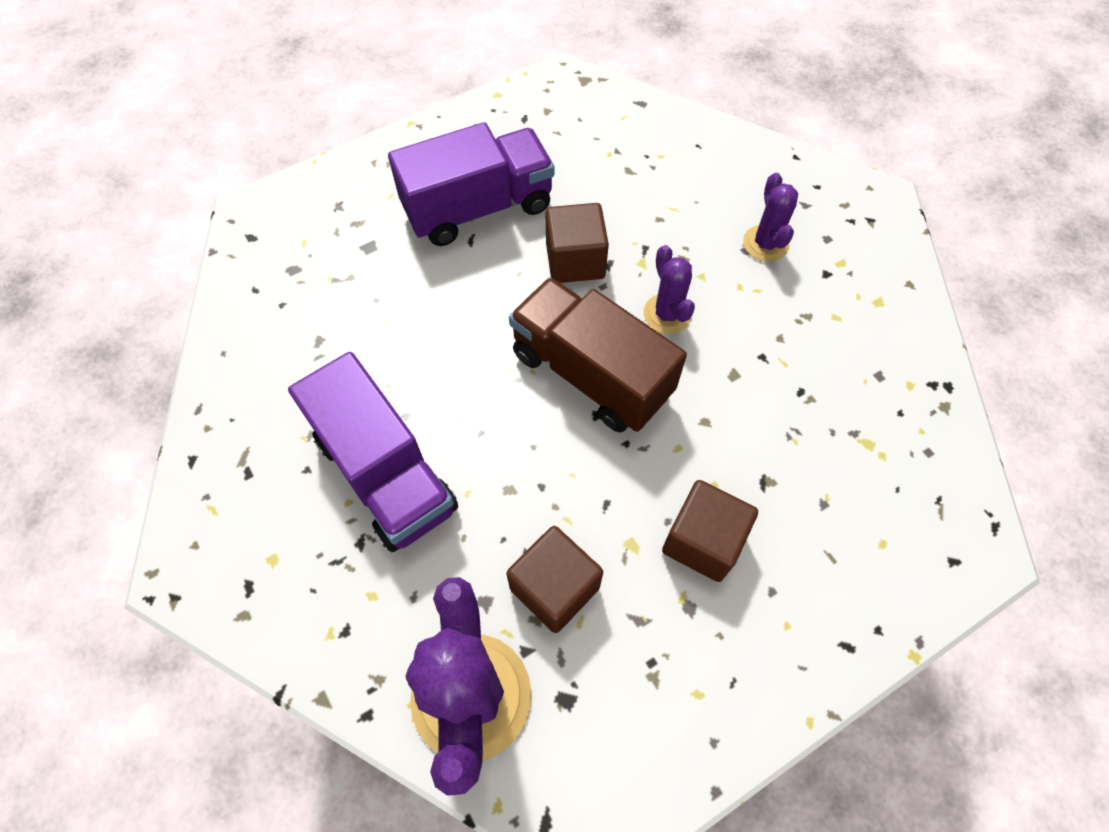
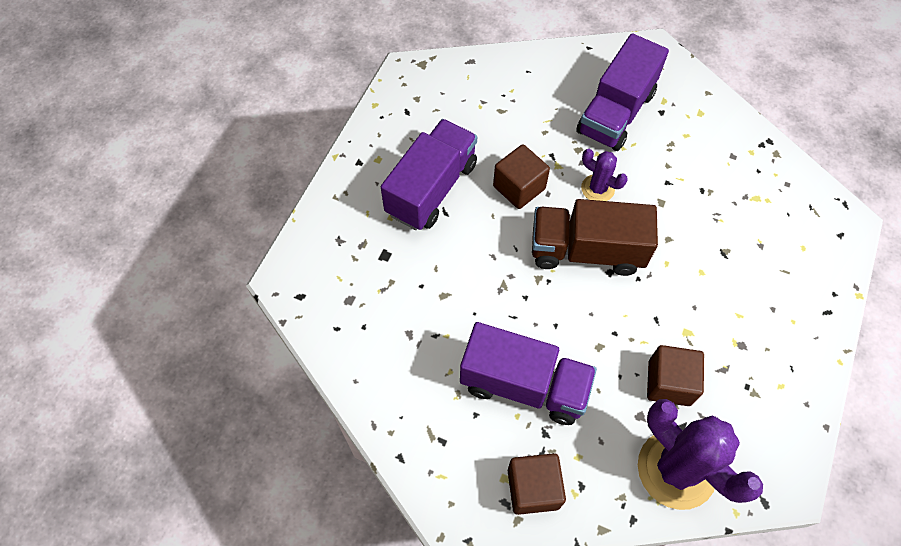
camera: 35 degrees left, 0 degrees up
brown cube [662,480,758,582] -> brown cube moved to [508,453,566,515]
purple cactus [743,173,798,262] -> purple truck [576,33,669,151]

